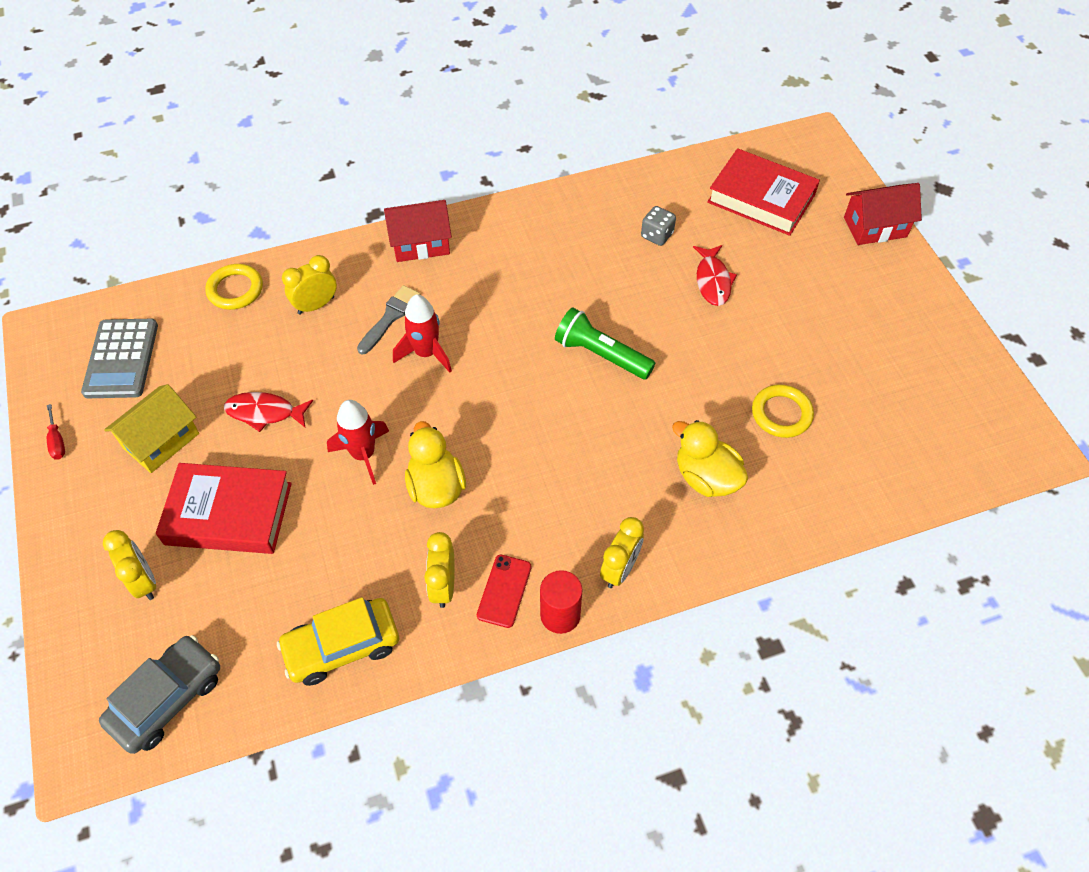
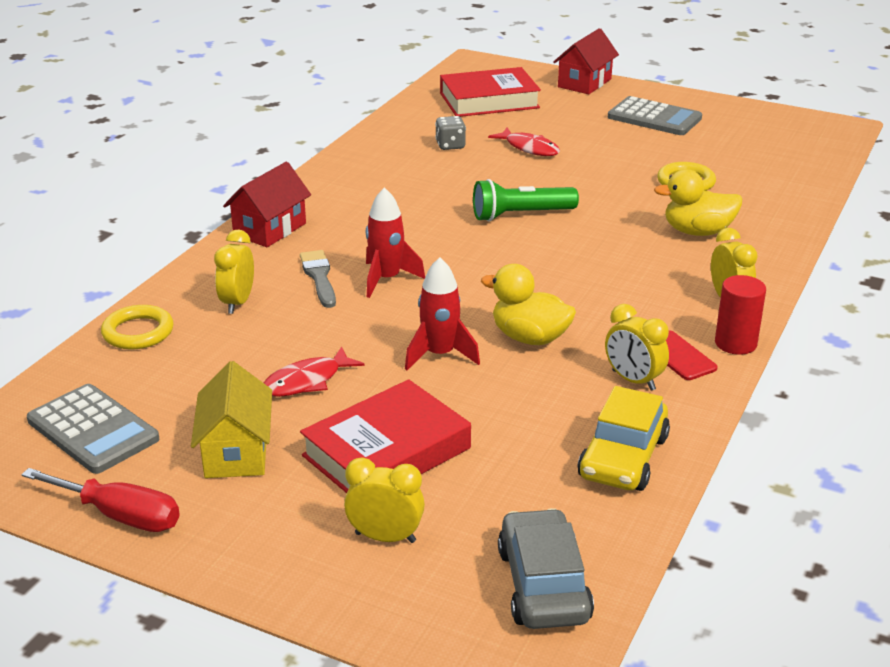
camera: 45 degrees left, 25 degrees down
red screwdriver [47,404,65,459] -> red screwdriver [21,468,180,532], size x1.92
none -> grey calculator [608,96,702,135]

